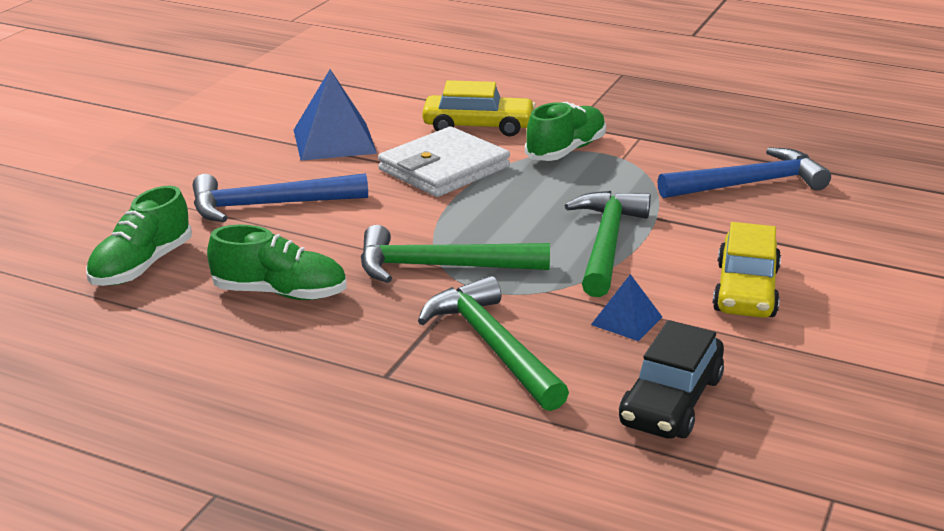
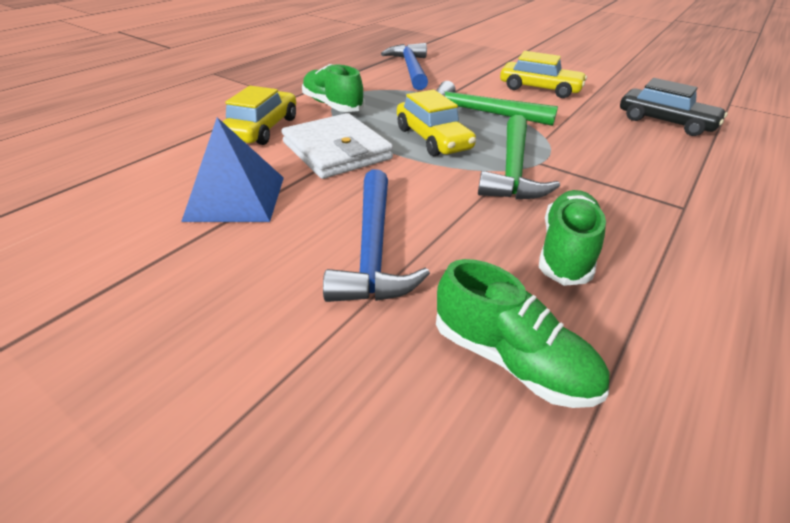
camera: 80 degrees left, 10 degrees up
green hammer [418,276,569,411] -> none
blue pyramid [591,274,662,341] -> none
none -> yellow car [397,89,476,156]

